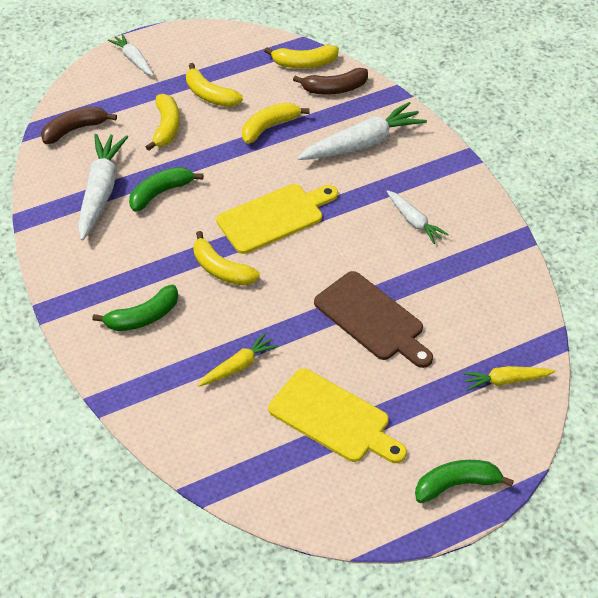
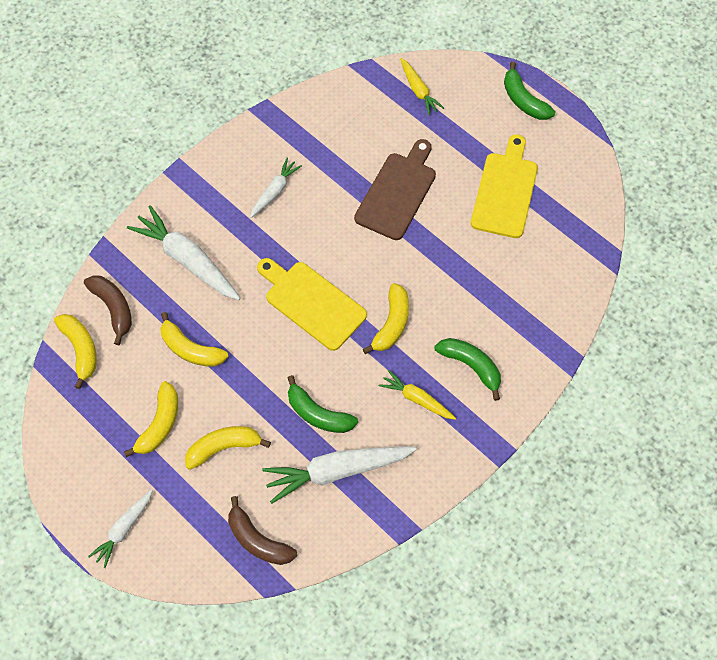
camera: 110 degrees left, 15 degrees up
yellow carrot [197,333,278,387] -> yellow carrot moved to [379,370,456,420]

